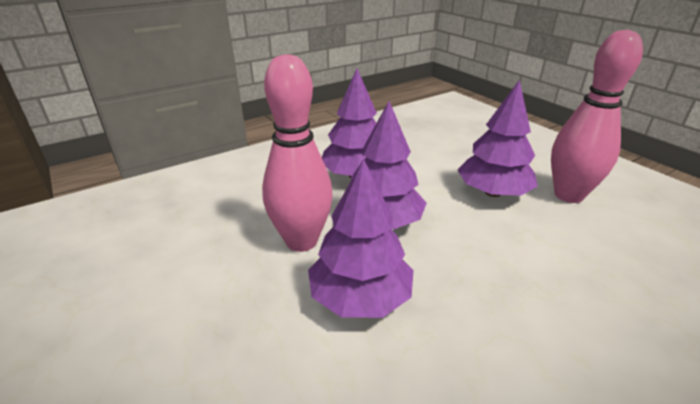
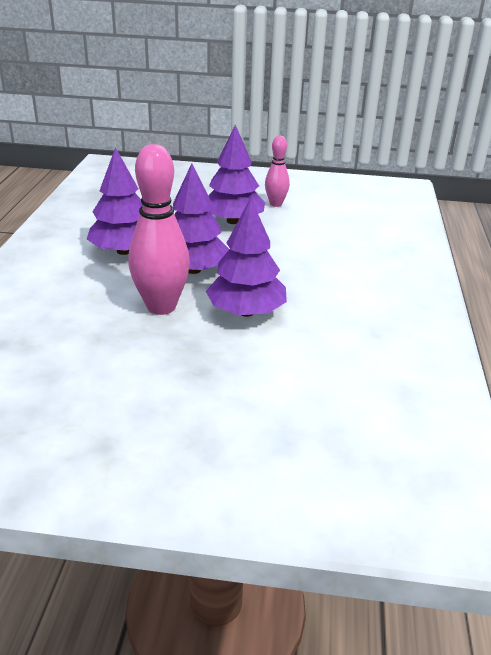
camera: 50 degrees left, 0 degrees up
pink bowling pin [551,30,643,203] -> pink bowling pin [265,136,290,207], size x0.55

